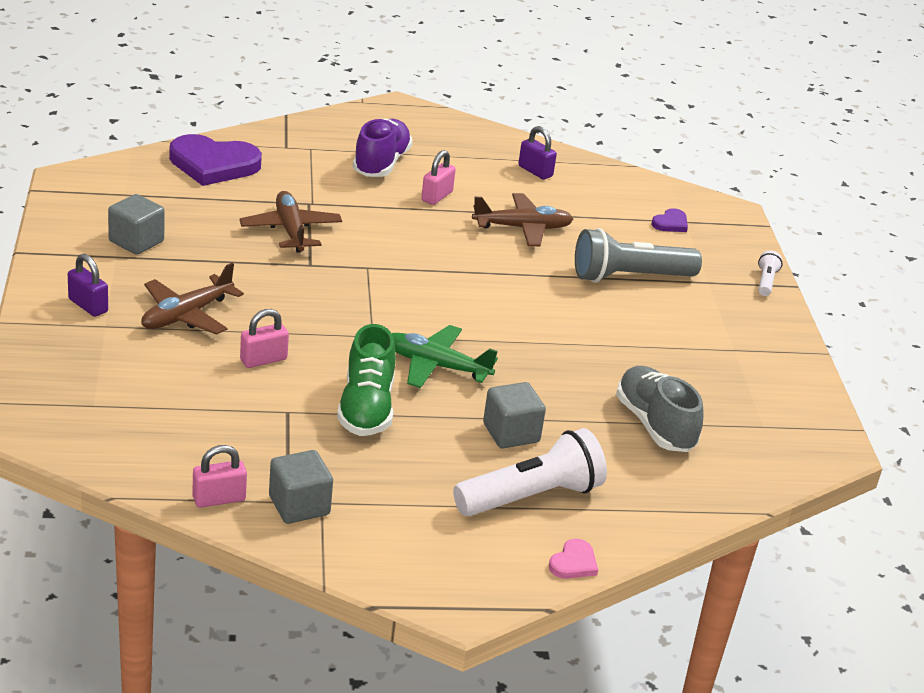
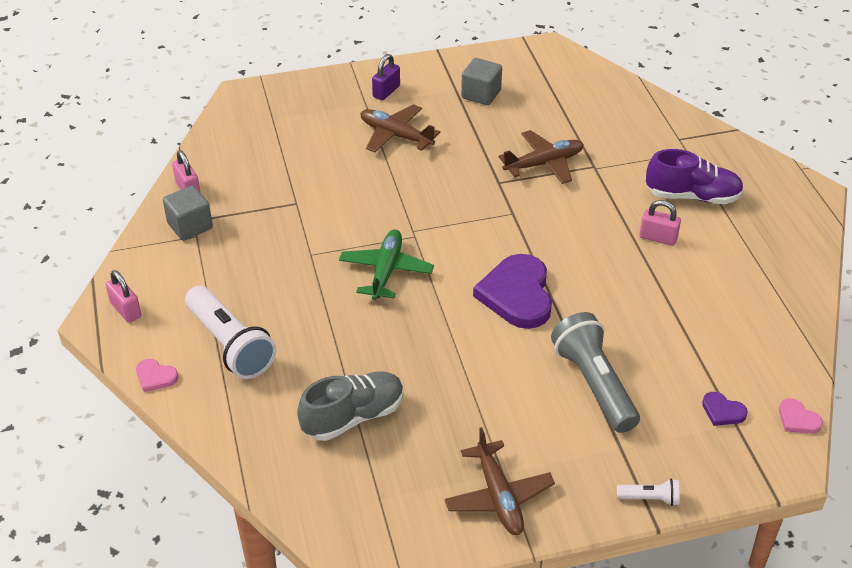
camera: 85 degrees right, 10 degrees up
purple heart [169,134,262,186] -> purple heart moved to [473,254,552,329]
pink padlock [240,309,289,368] -> pink padlock moved to [106,270,141,323]
green shoe [337,324,396,436] -> none
brown plane [472,193,573,246] -> brown plane moved to [444,427,555,535]
grey cube [483,382,546,448] -> none
purple padlock [518,126,557,180] -> none
none -> pink heart [779,398,823,434]

